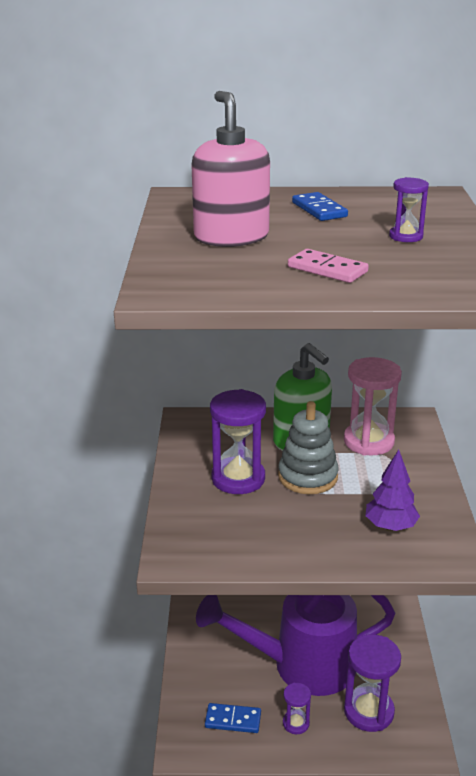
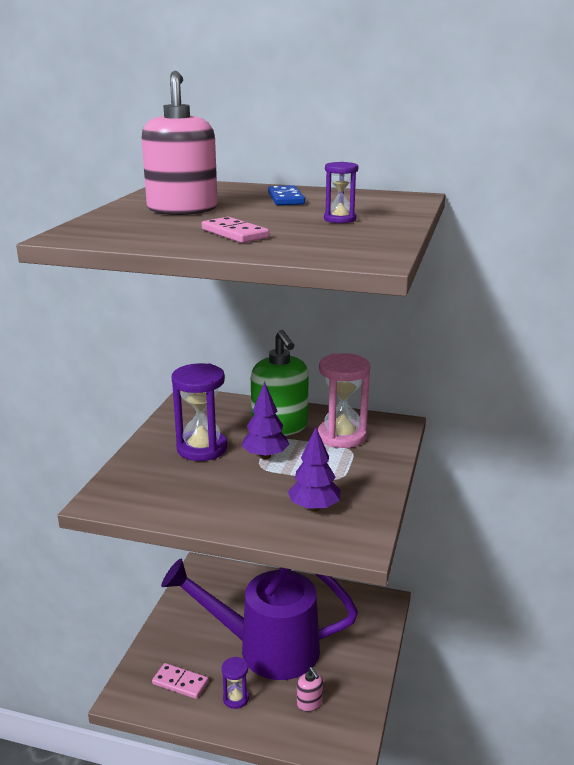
camera: 15 degrees right, 5 degrees down
blue domino [205,703,261,733] -> pink domino [152,663,209,699]
grey stacking toy [278,401,339,494] -> purple tree [242,382,290,459]
purple hourglass [344,634,401,732] -> pink soap dispenser [297,667,323,712]

